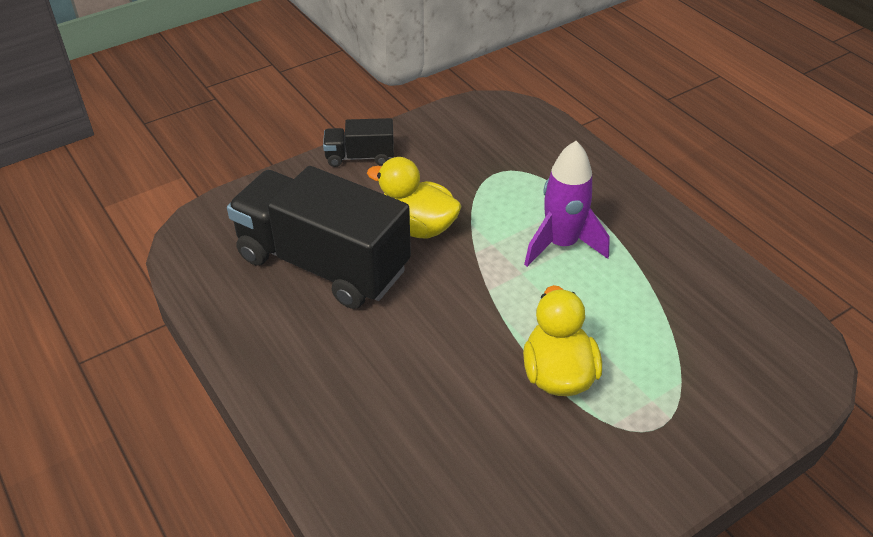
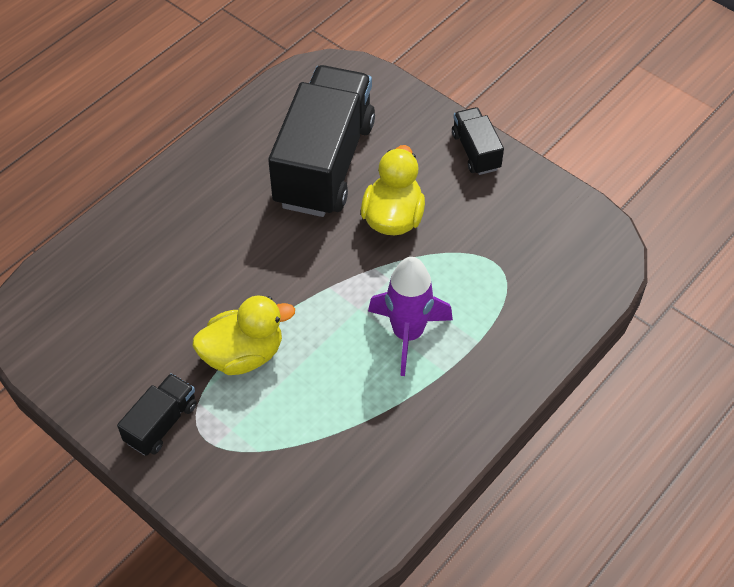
camera: 75 degrees right, 10 degrees up
none -> black truck [117,373,197,456]

